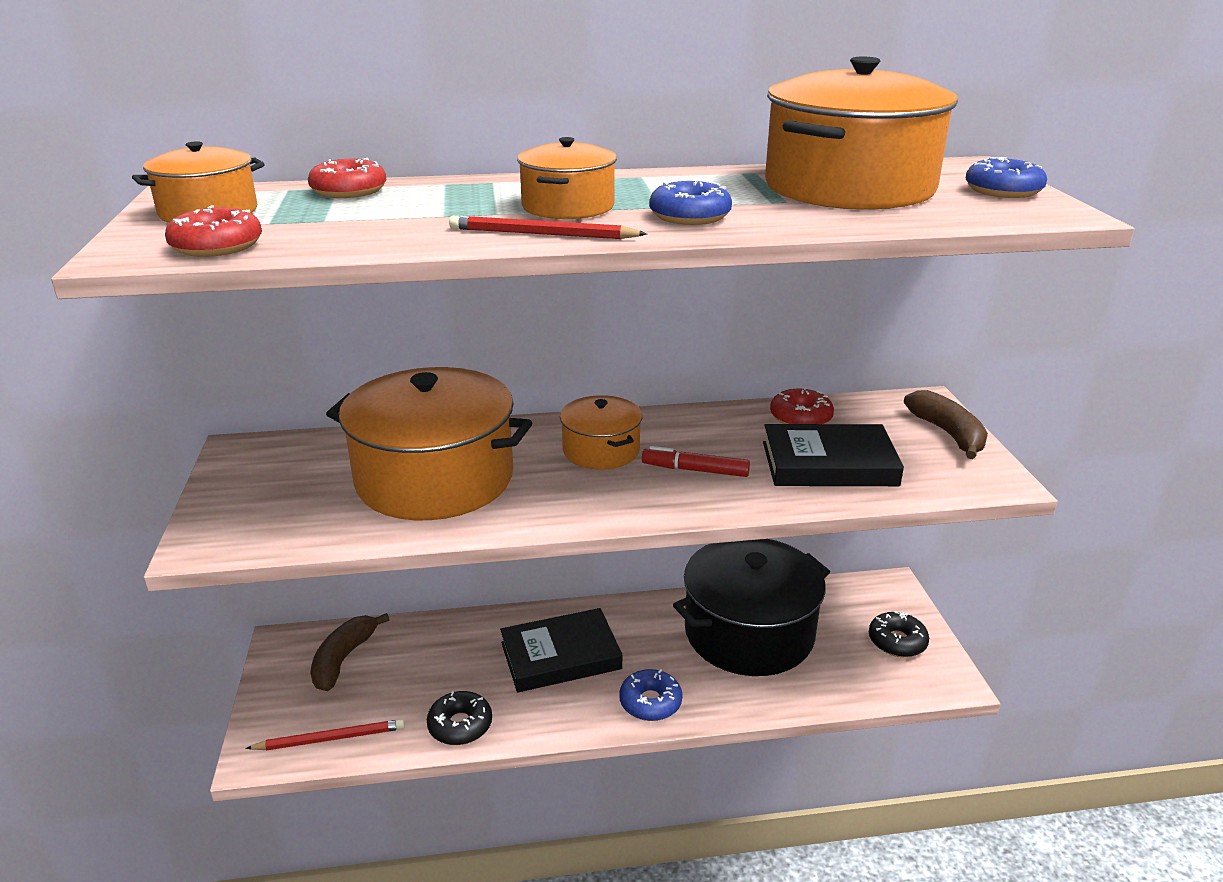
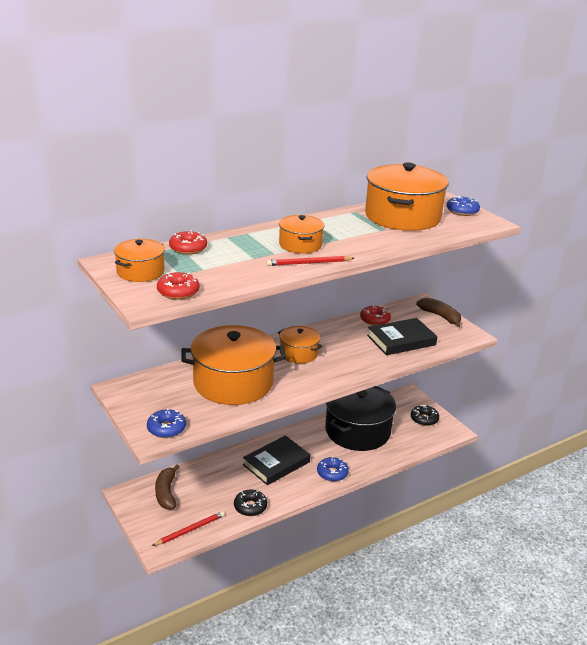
camera: 25 degrees left, 0 degrees up
red marker [642,446,750,477] -> none
blue donut [649,179,732,225] -> blue donut moved to [147,408,186,438]

